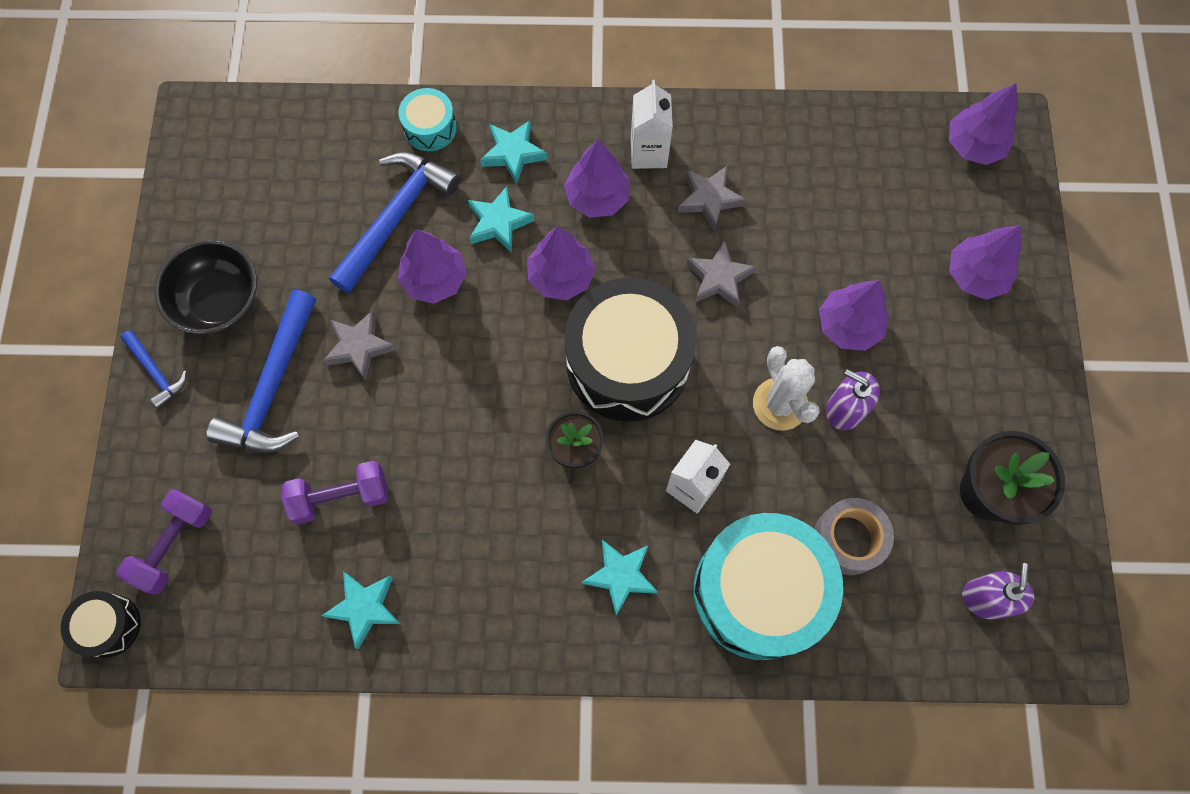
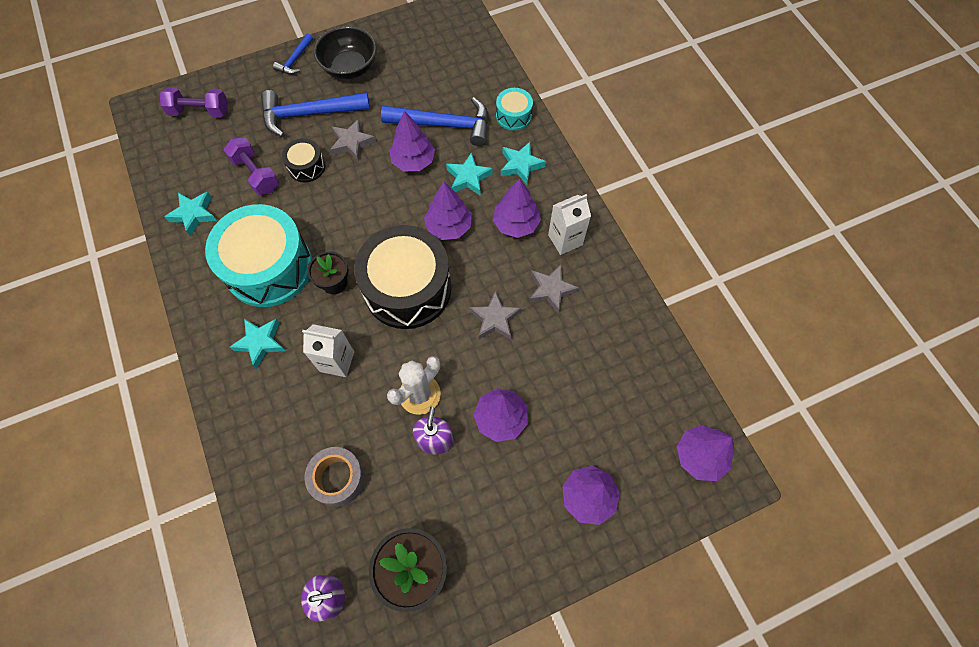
camera: 65 degrees right, 5 degrees down
black drum [61,591,141,658] -> black drum moved to [282,138,325,182]
turquoise drum [694,513,843,660] -> turquoise drum moved to [205,204,312,307]

